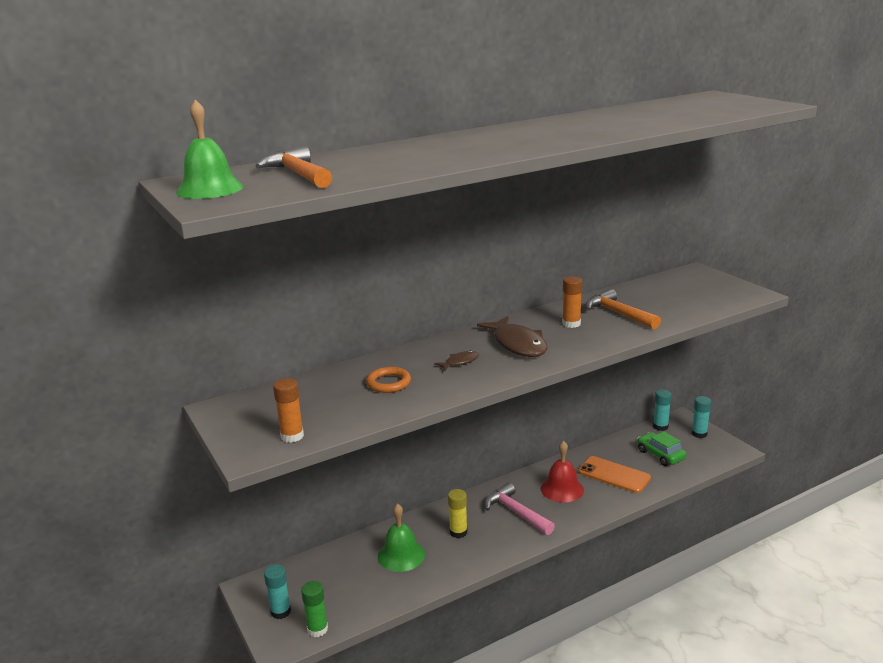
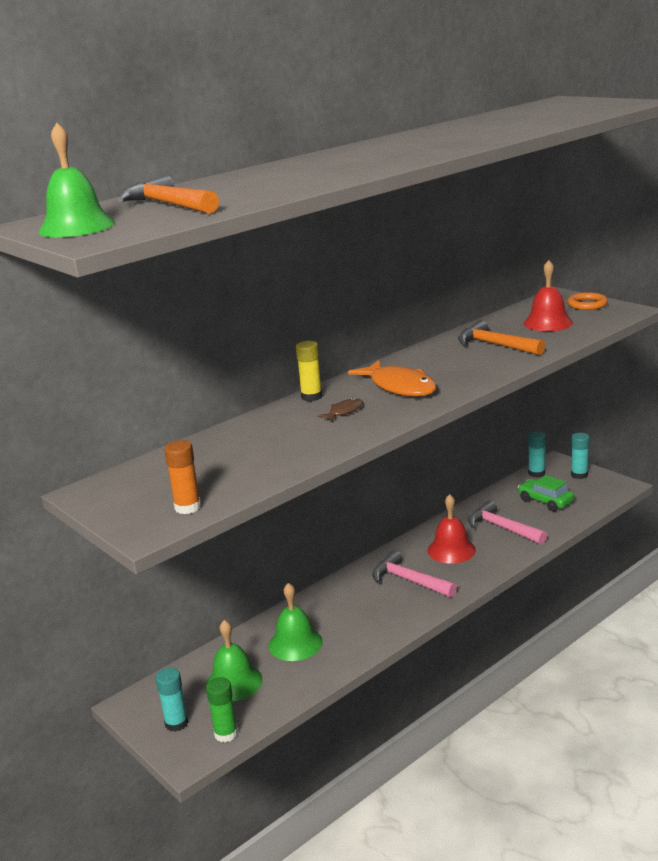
camera: 10 degrees left, 0 degrees up
orange ring [366,367,411,393] -> orange ring moved to [567,292,608,310]
yellow glue stick [448,489,468,538] -> yellow glue stick moved to [296,341,323,401]
brown fish [477,316,547,357] -> orange fish [348,360,437,397]
orange glue stick [562,276,582,328] -> none
orange phone [578,456,651,493] -> pink hammer [468,500,547,545]
none -> green bell [206,620,262,701]
none -> red bell [523,260,573,331]

